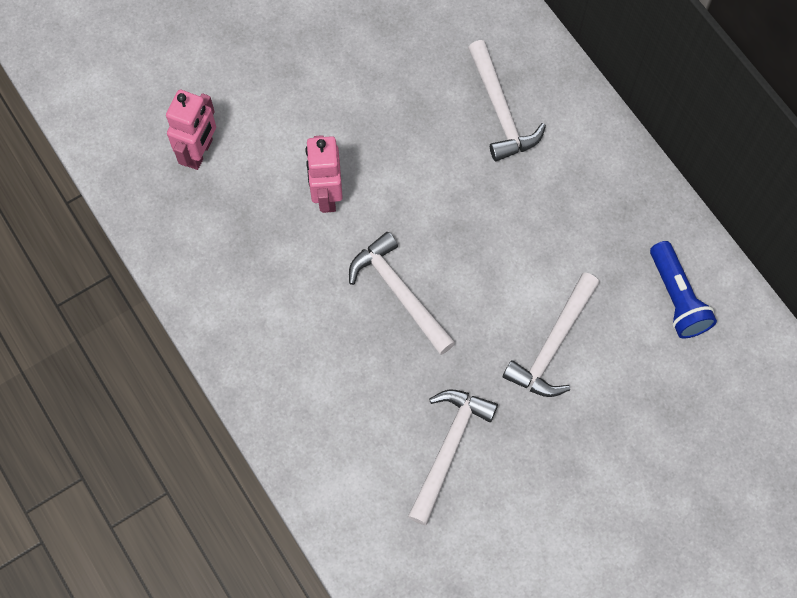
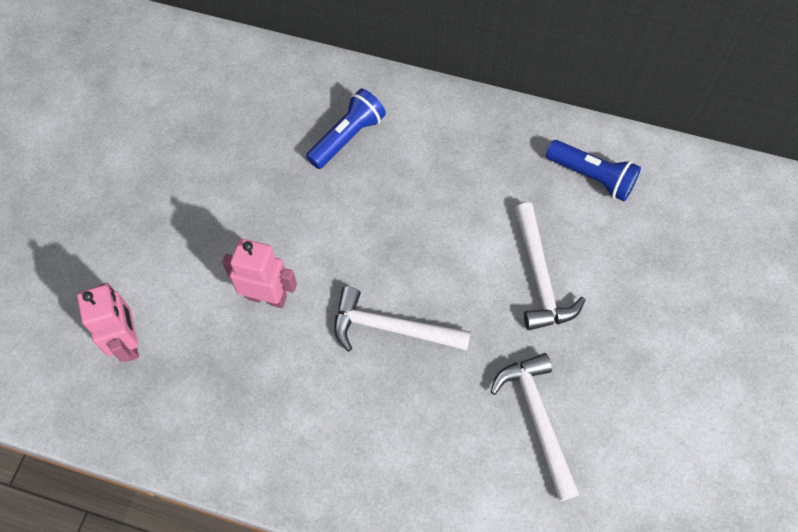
camera: 40 degrees left, 5 degrees down
pink robot [305,135,343,213] -> pink robot turned 150 degrees clockwise [222,239,297,308]
white hammer [468,40,546,161] -> blue flashlight [306,89,386,169]

